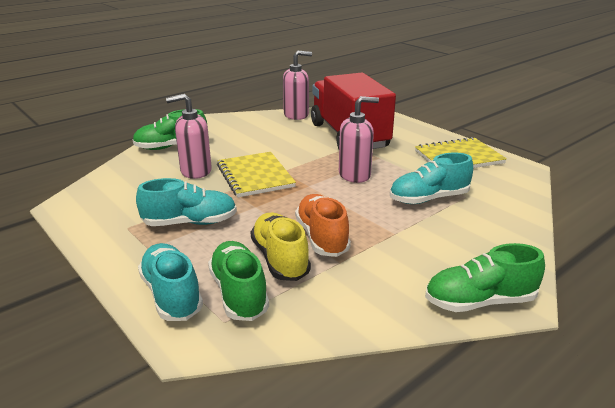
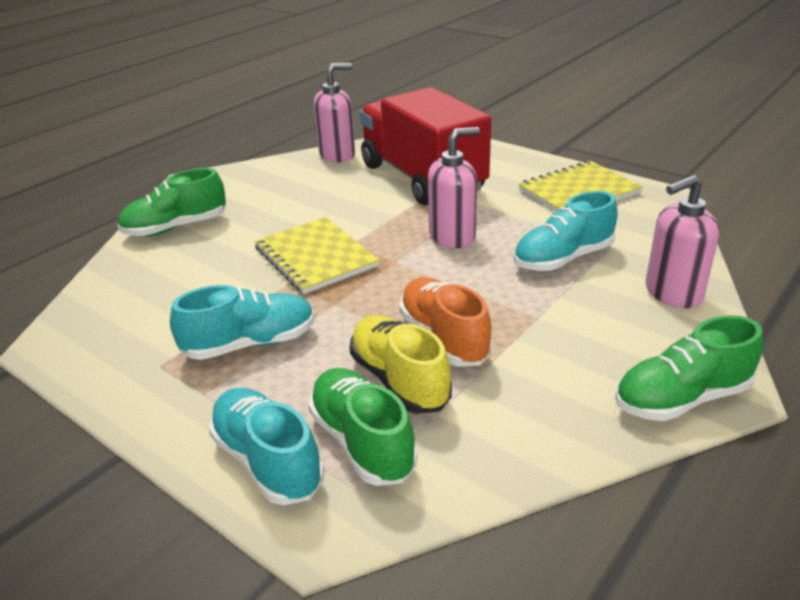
camera: 10 degrees left, 5 degrees up
pink soap dispenser [166,94,212,179] -> pink soap dispenser moved to [646,175,720,308]

